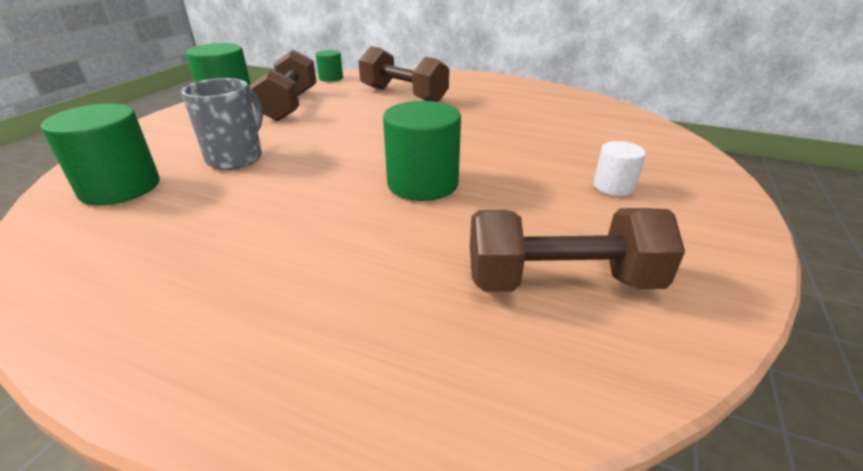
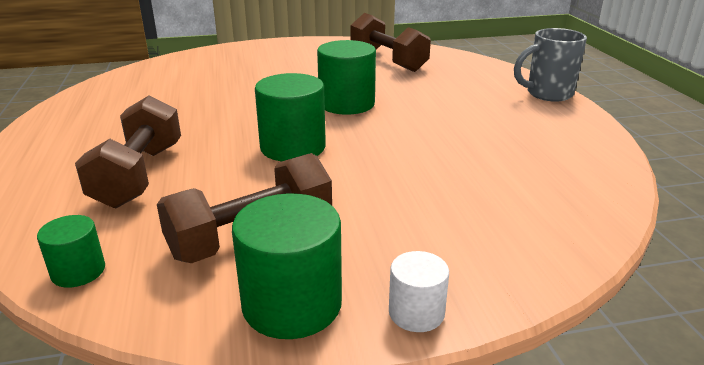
camera: 125 degrees left, 5 degrees down
green cylinder [41,104,160,205] -> green cylinder moved to [255,73,326,161]
grey mug [181,78,263,170] -> grey mug moved to [514,28,587,102]
white cylinder [594,141,646,196] -> white cylinder moved to [389,251,449,332]

